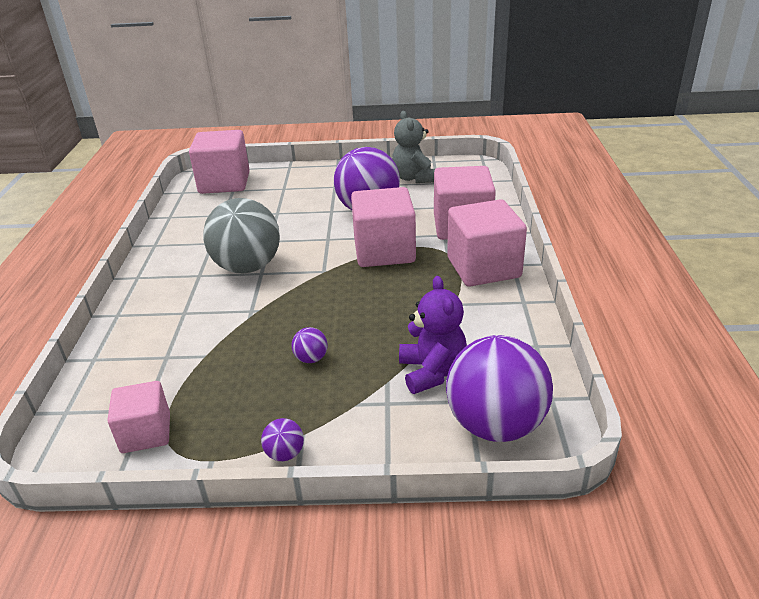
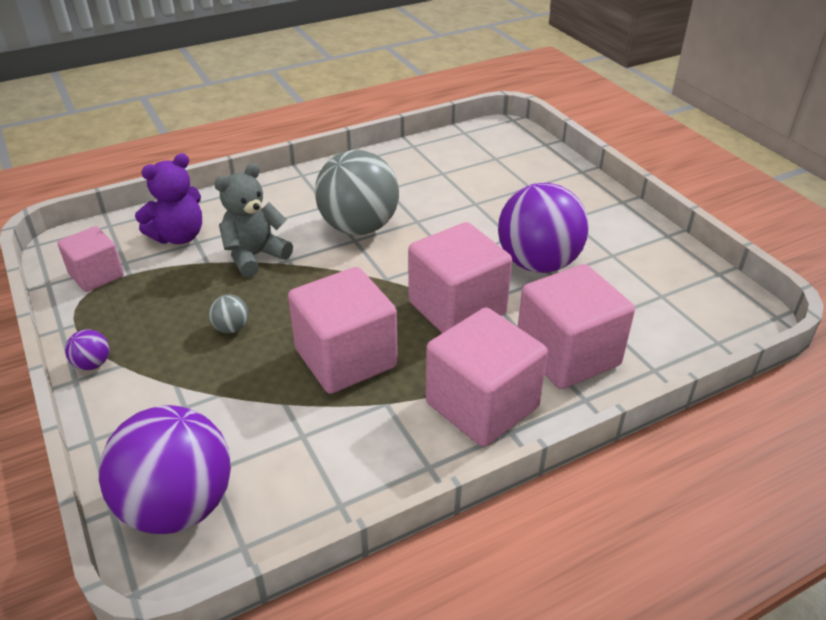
camera: 60 degrees right, 5 degrees up
pink cube [189,130,250,194] -> pink cube moved to [288,267,398,394]
purple ball [292,327,328,363] -> grey ball [209,295,248,333]
grey teddy bear [392,111,435,183] -> grey teddy bear moved to [214,163,293,277]
purple teddy bear [399,276,467,394] -> purple teddy bear moved to [135,153,202,244]

